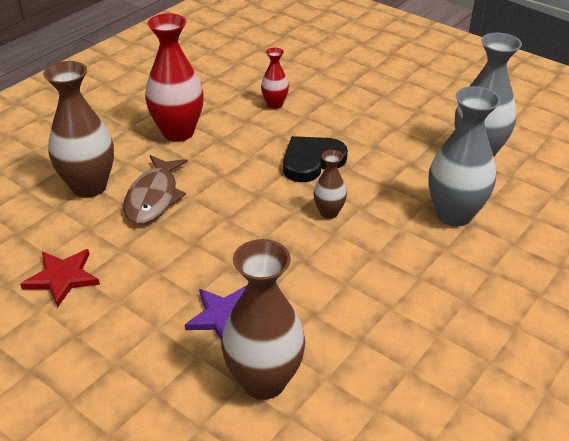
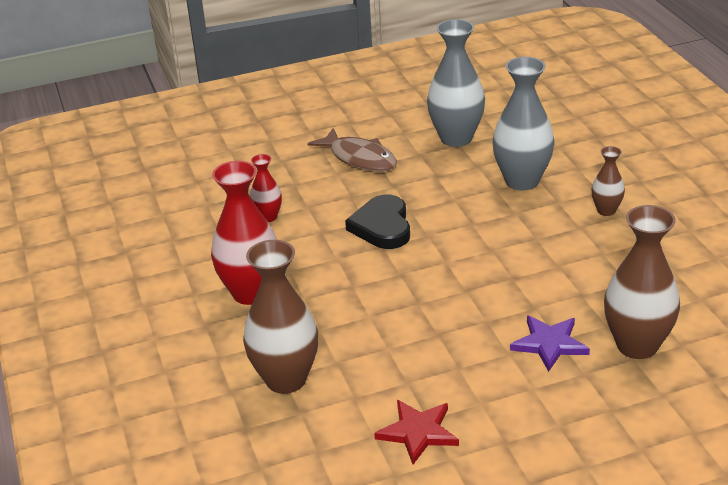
camera: 55 degrees left, 5 degrees down
brown fish [123,155,188,224] -> brown fish moved to [307,128,397,172]
brown vase [314,150,347,219] -> brown vase moved to [591,146,625,216]

